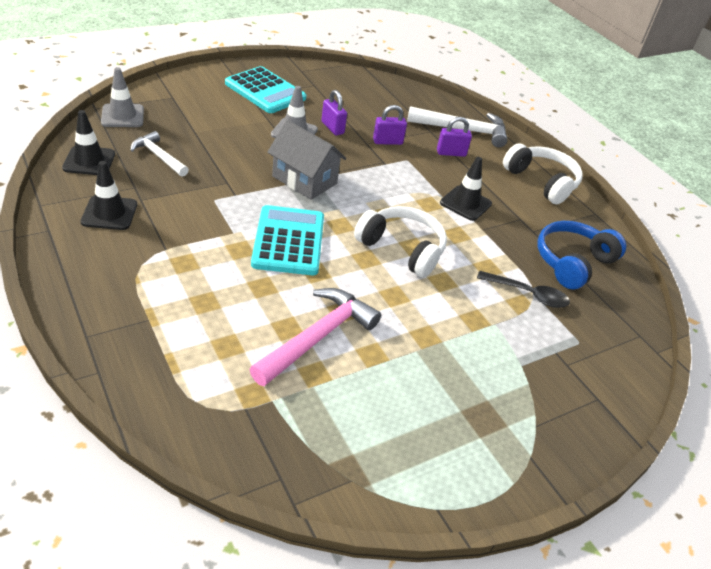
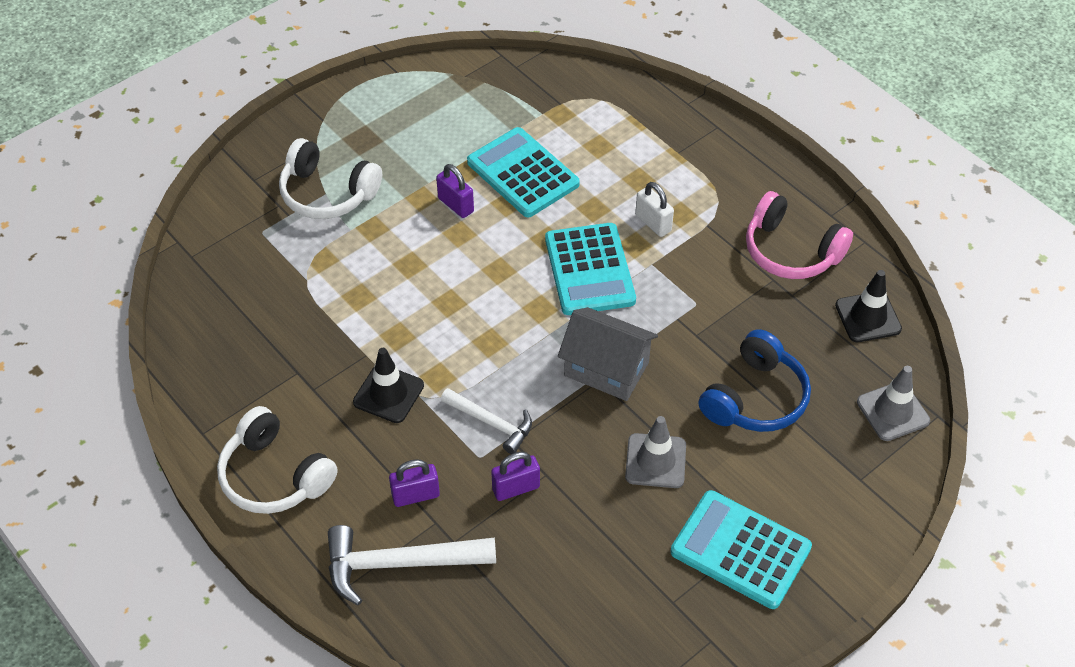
camera: 175 degrees right, 10 degrees up
black traffic cone [80,161,137,230] -> pink headphones [746,191,853,279]
white hammer [130,131,189,177] -> white hammer moved to [441,388,532,454]
pink hammer [249,288,381,386] -> turquoise calculator [467,127,580,217]
purple padlock [321,90,347,135] -> purple padlock moved to [436,164,474,218]
white headphones [354,206,447,278] -> white headphones moved to [279,138,382,219]
black spoon [477,271,570,308] -> none
blue headphones [537,221,626,289] -> blue headphones moved to [699,329,811,432]
none -> white padlock [635,182,674,237]

